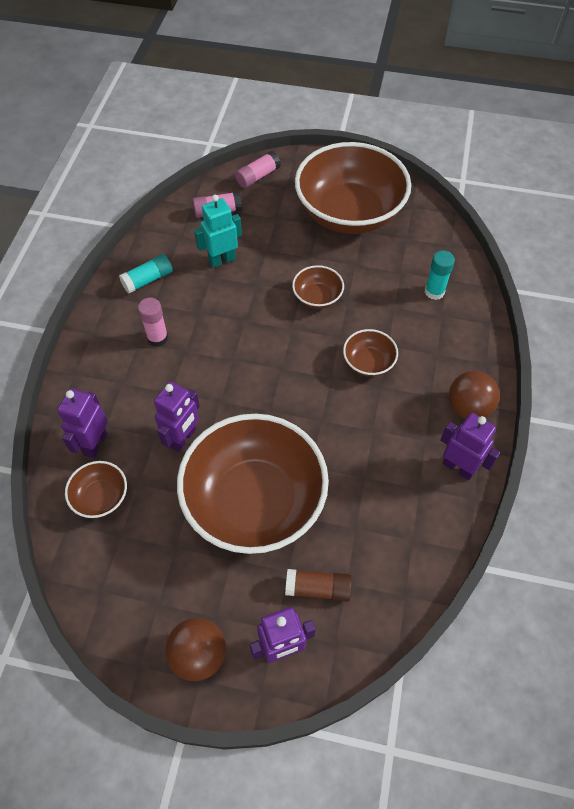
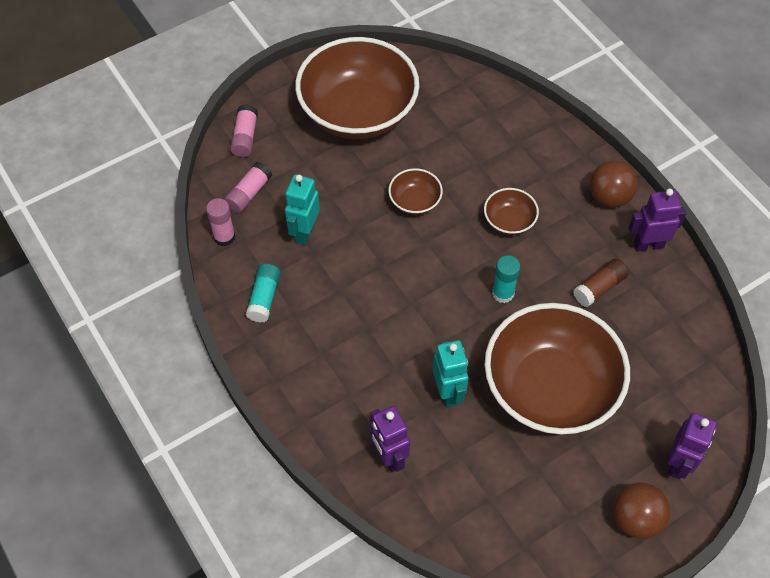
camera: 45 degrees left, 0 degrees up
brown bowl [65,461,127,518] -> none
pink glue stick [138,298,168,347] -> pink glue stick moved to [206,198,235,246]
purple robot [154,381,200,452] -> turquoise robot [433,340,468,407]
brown glue stick [285,569,352,602] -> brown glue stick moved to [573,259,628,307]
turquoise glue stick [425,251,455,300] -> turquoise glue stick moved to [492,255,520,303]

